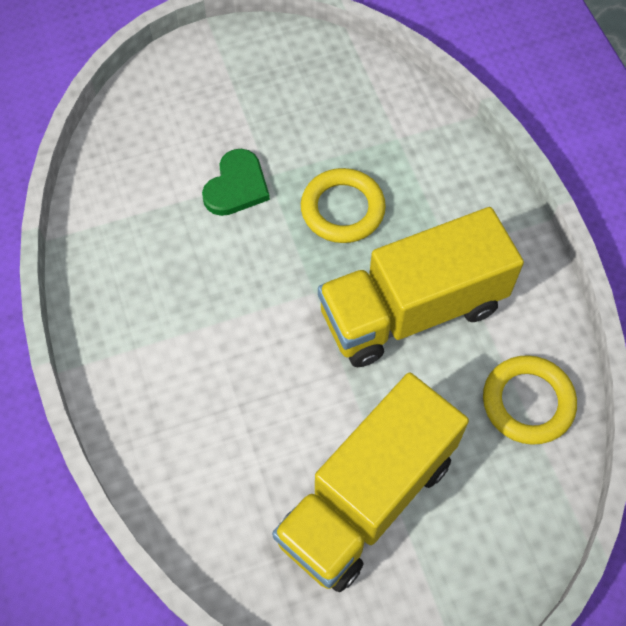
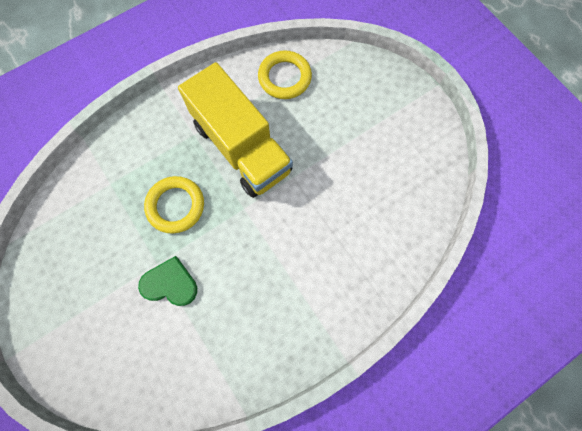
camera: 105 degrees left, 10 degrees up
yellow truck [272,373,469,592] -> none

